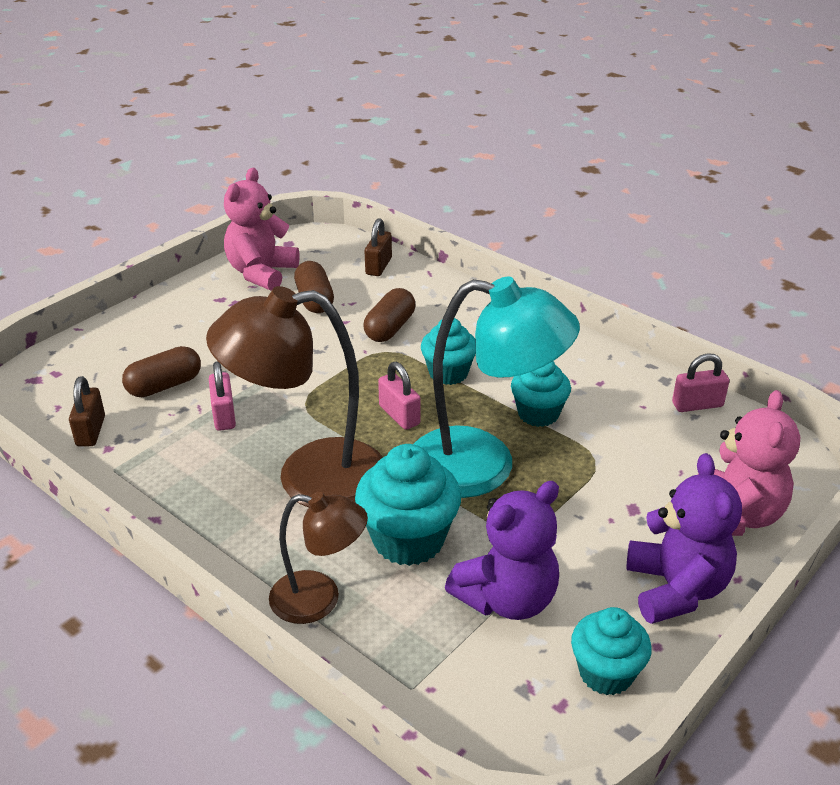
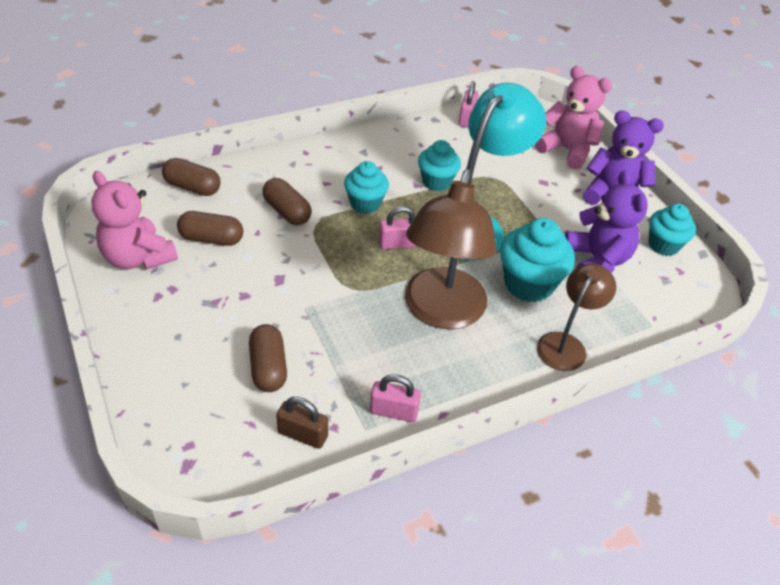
camera: 70 degrees left, 10 degrees up
pink padlock [209,361,236,431] -> pink padlock moved to [370,374,421,422]
brown padlock [365,218,392,276] -> brown capsule [162,158,221,196]

